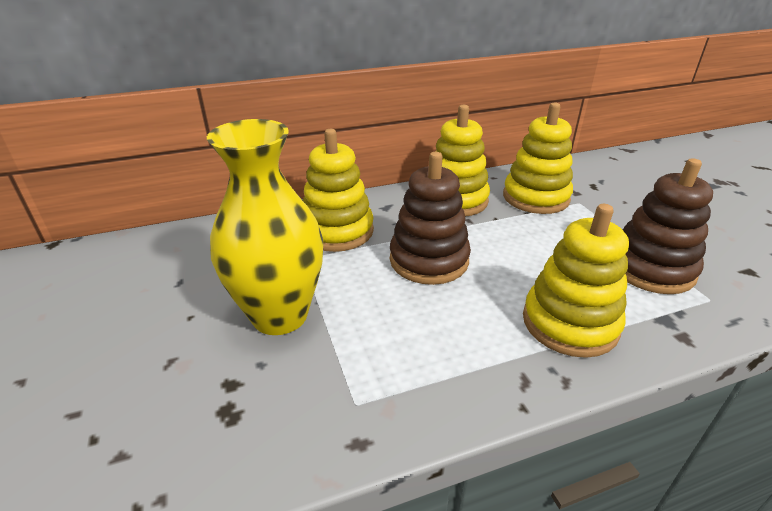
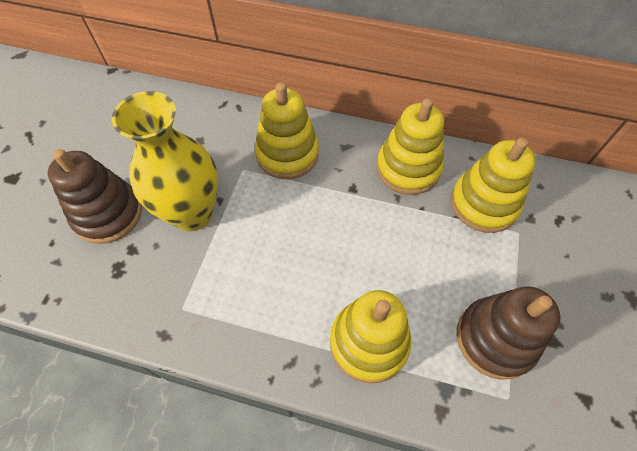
camera: 35 degrees right, 25 degrees up
brown stacking toy [390,152,471,285] -> brown stacking toy moved to [48,149,142,244]

